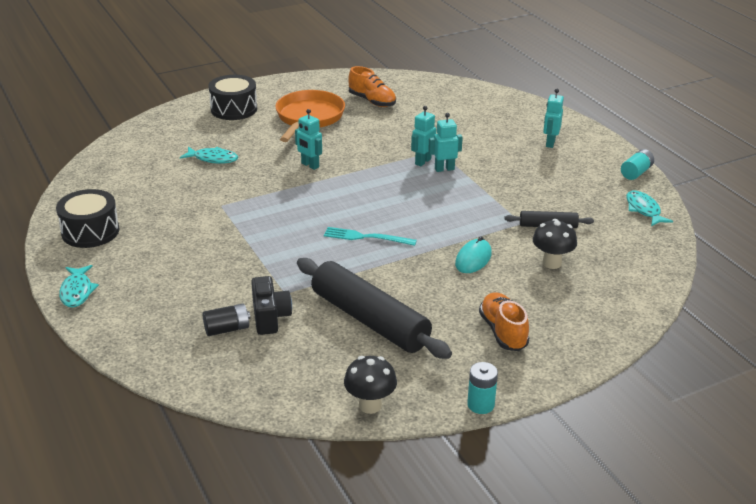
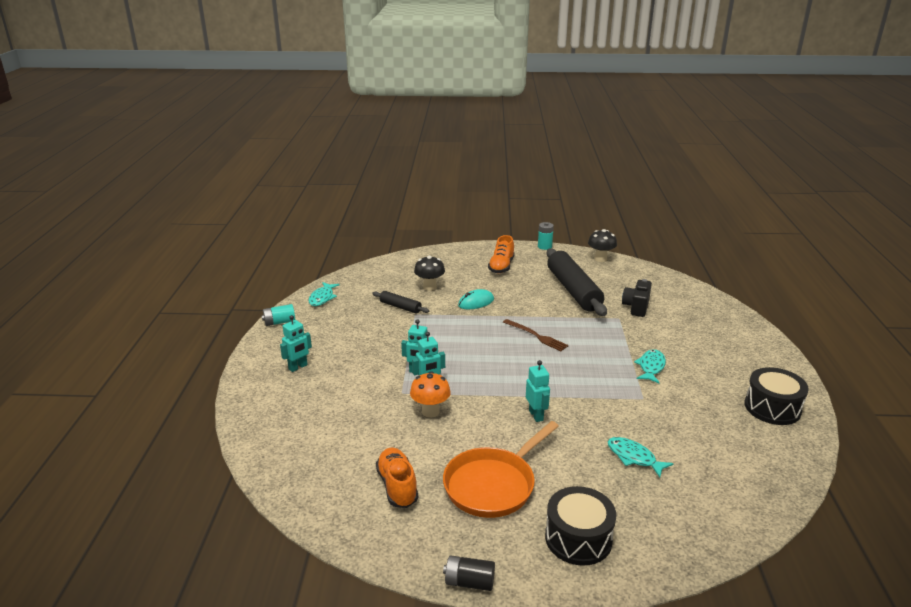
camera: 150 degrees left, 5 degrees down
turquoise fish [59,265,99,307] -> turquoise fish moved to [634,349,666,383]
black battery [203,304,250,336] -> black battery moved to [443,555,495,591]
turquoise fork [324,227,417,246] -> brown fork [503,319,569,351]
none -> orange mushroom [410,371,451,418]

